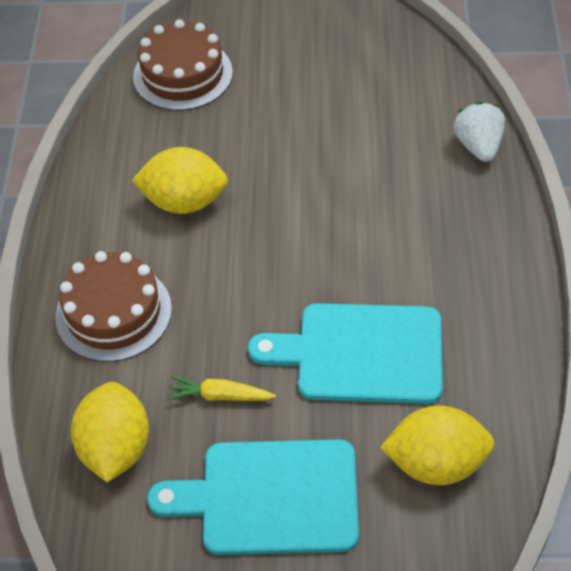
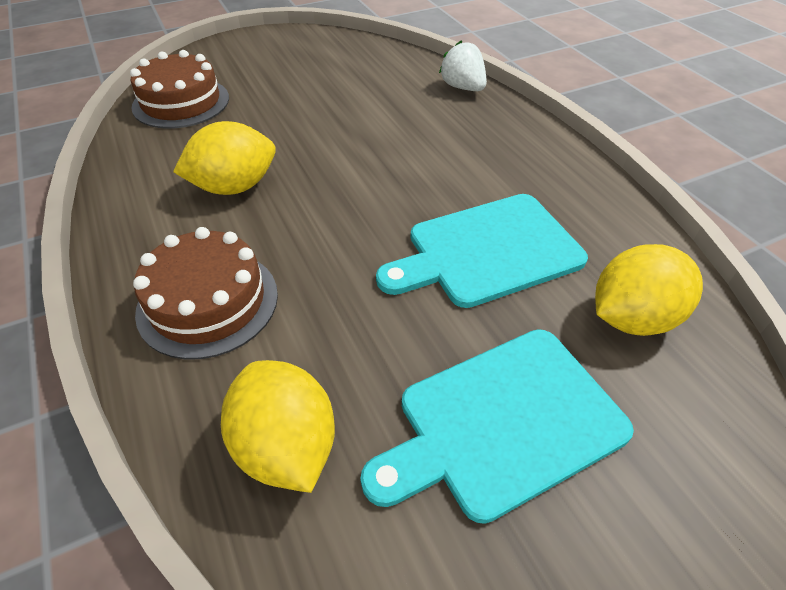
camera: 30 degrees left, 5 degrees down
yellow carrot [168,376,276,401] -> none

